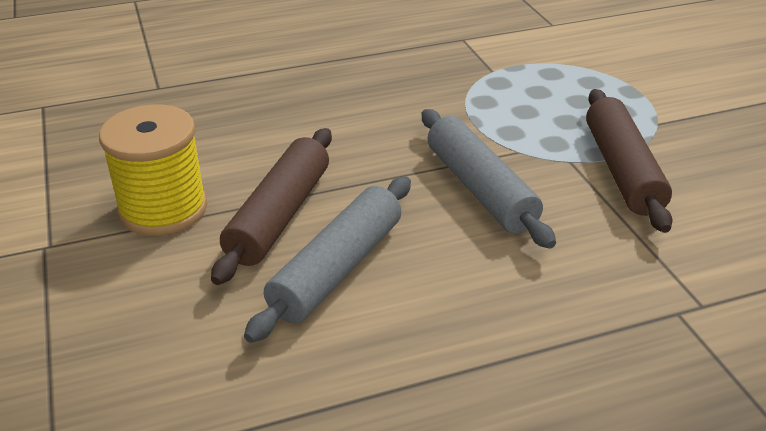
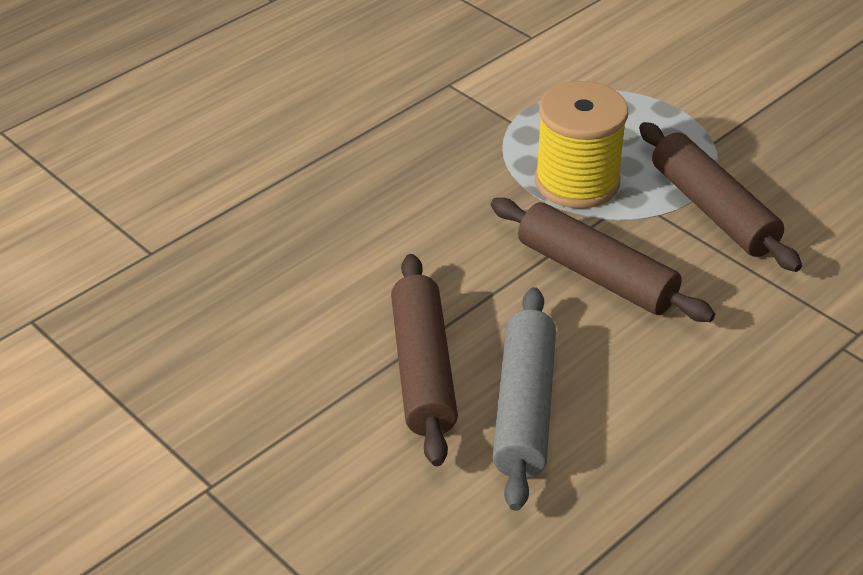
camera: 25 degrees left, 5 degrees up
yellow spool [99,104,207,236] -> yellow spool moved to [535,81,628,209]
grey rolling pin [422,109,556,249] -> brown rolling pin [491,198,715,322]

